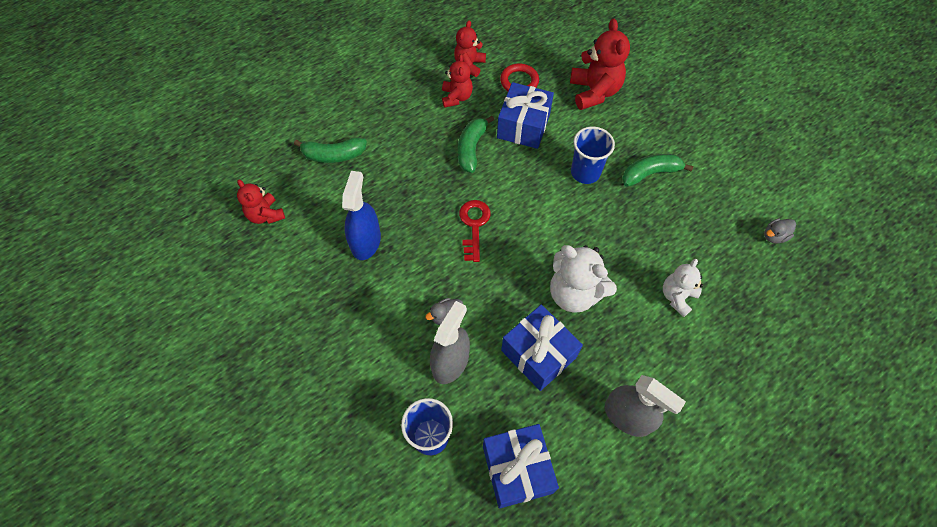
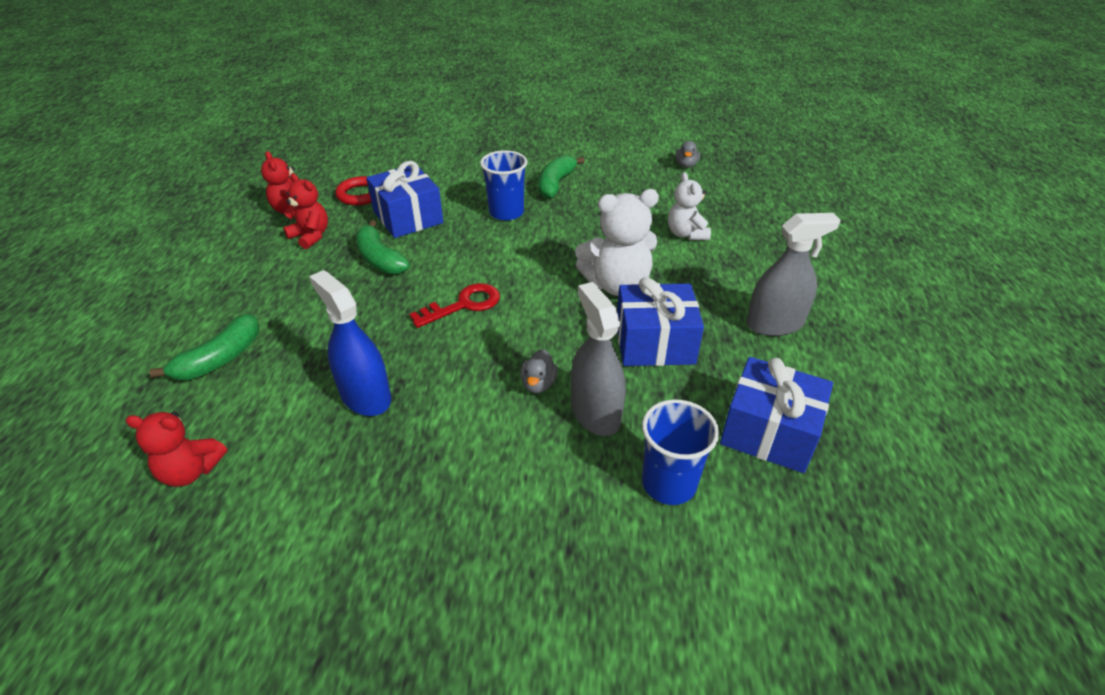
camera: 50 degrees left, 20 degrees down
red key [459,200,491,262] -> red key turned 105 degrees clockwise [410,283,500,328]
red teddy bear [570,19,630,110] -> none

